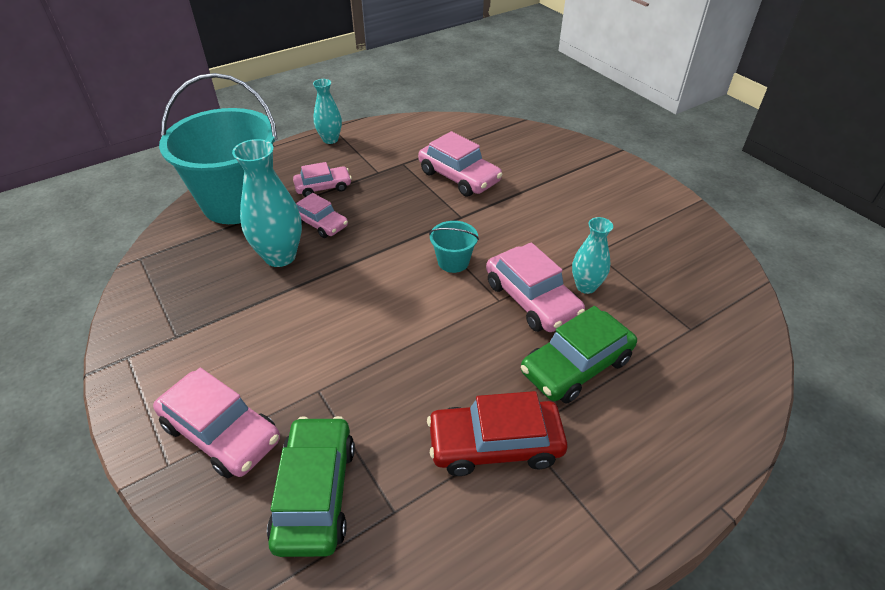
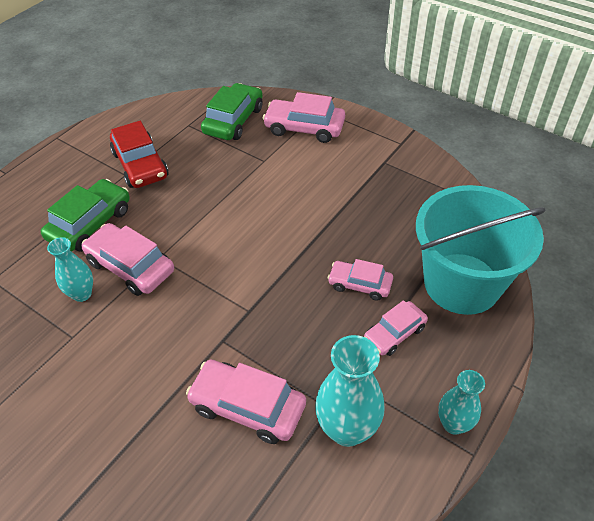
camera: 160 degrees right, 5 degrees up
turquoise vase [232,139,302,267] -> turquoise vase moved to [315,335,385,447]
green car [267,416,355,557] -> green car turned 135 degrees counterclockwise [201,83,263,140]
red car [427,391,568,476] -> red car turned 90 degrees clockwise [110,121,169,188]
turquoise bucket [429,221,479,273] -> none

